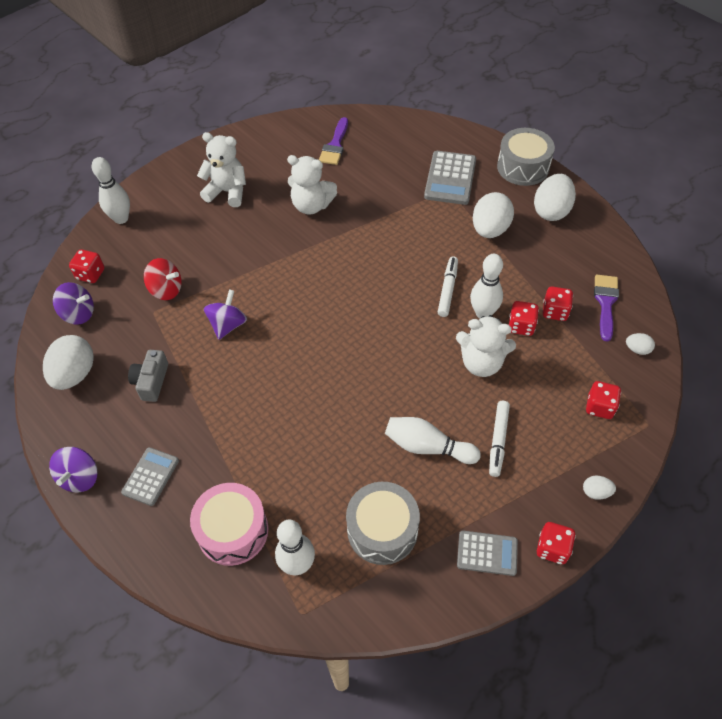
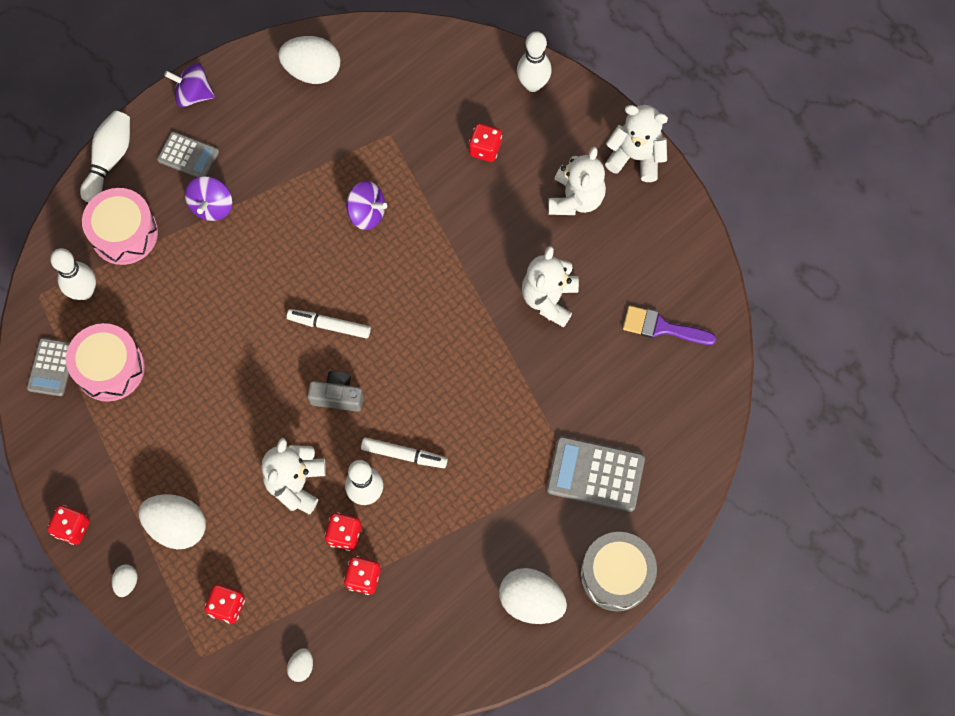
camera: 90 degrees right, 15 degrees up
purple spinning top [53,282,94,325] -> purple spinning top moved to [185,176,232,221]
red dice [69,249,104,283] -> red dice moved to [469,123,502,162]
grey camera [128,350,168,402] -> grey camera moved to [307,371,363,412]
red spinning top [144,258,182,300] -> none
grey drum [346,482,420,565] -> pink drum [66,323,145,402]
white bowling pin [385,417,481,464] -> white bowling pin moved to [80,111,130,202]
grey calculator [457,530,518,576] -> grey calculator moved to [27,338,71,396]
white egg [473,192,514,238] -> white egg moved to [139,494,206,549]
white marker [489,401,510,477] -> white marker moved to [287,309,371,339]
purple brush [594,275,619,342] -> none
none -> white teddy bear [605,105,668,182]

